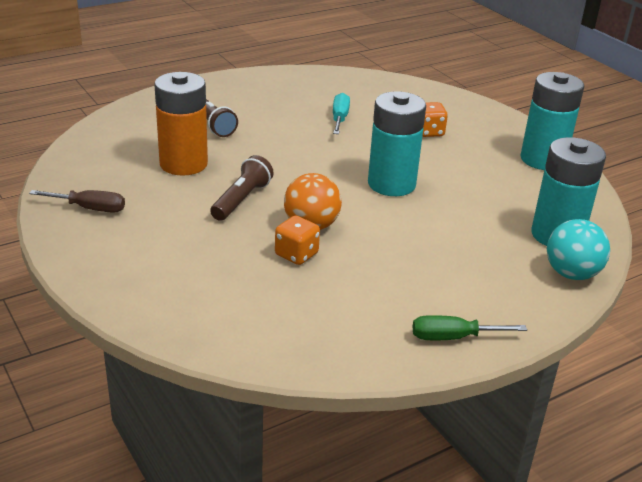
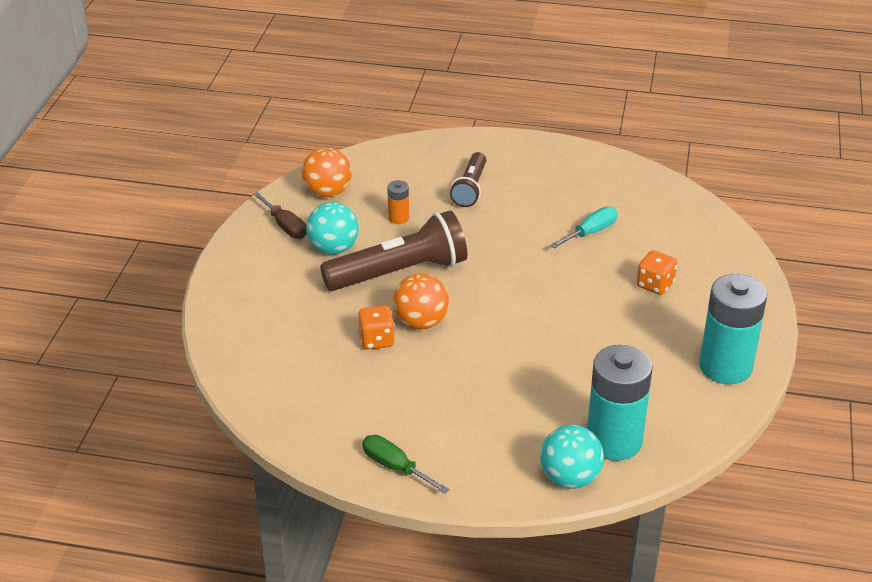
camera: 45 degrees right, 5 degrees up
orange battery [154,72,208,176] -> orange battery [387,180,409,224], size x0.45
brown flashlight [210,155,274,221] -> brown flashlight [320,210,467,291], size x1.72
turquoise battery [368,91,426,196] -> none
none -> orange ball [302,147,351,197]
none -> turquoise ball [306,202,359,255]

